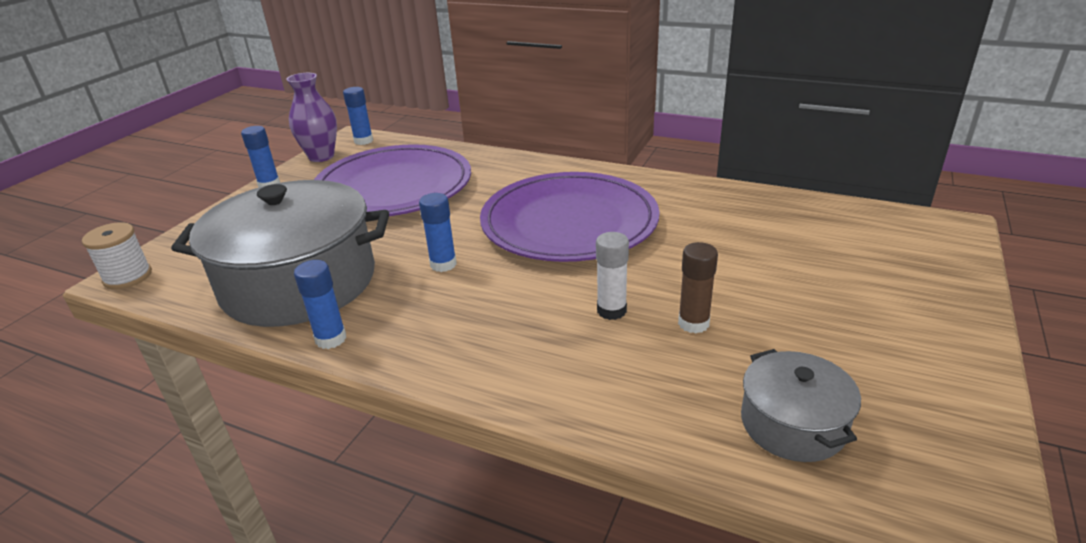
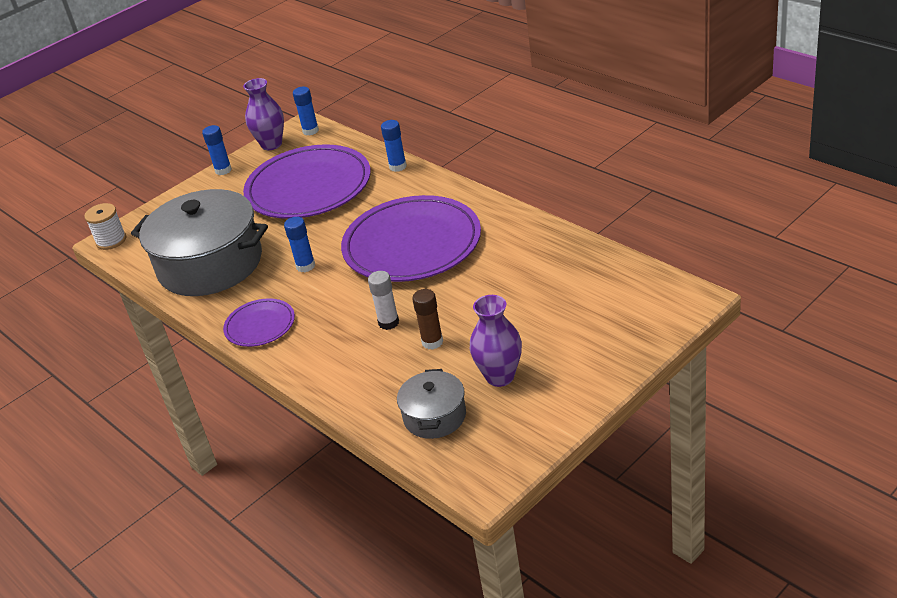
camera: 25 degrees right, 5 degrees up
blue glue stick [294,260,346,349] -> blue glue stick moved to [381,120,407,172]
none -> purple plate [223,298,295,347]
none -> purple vase [470,295,522,387]

